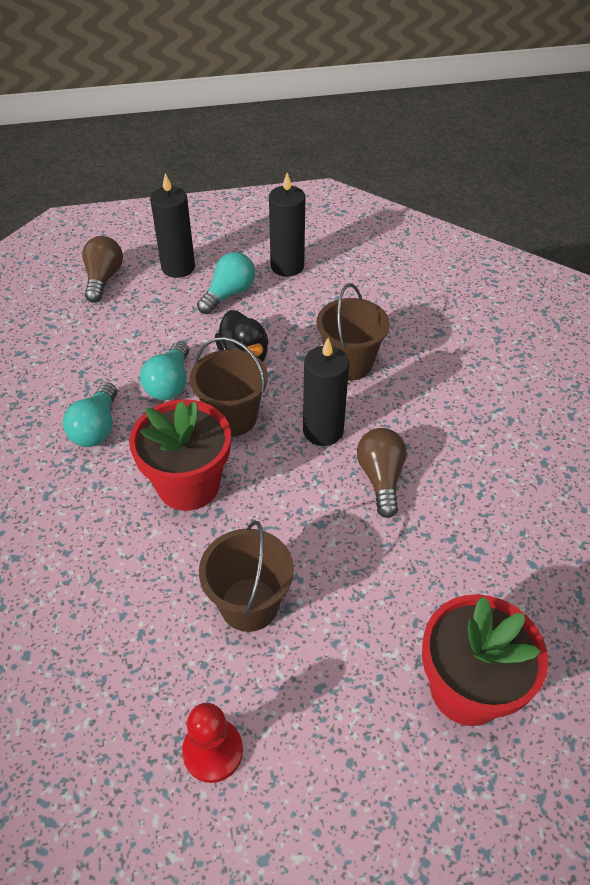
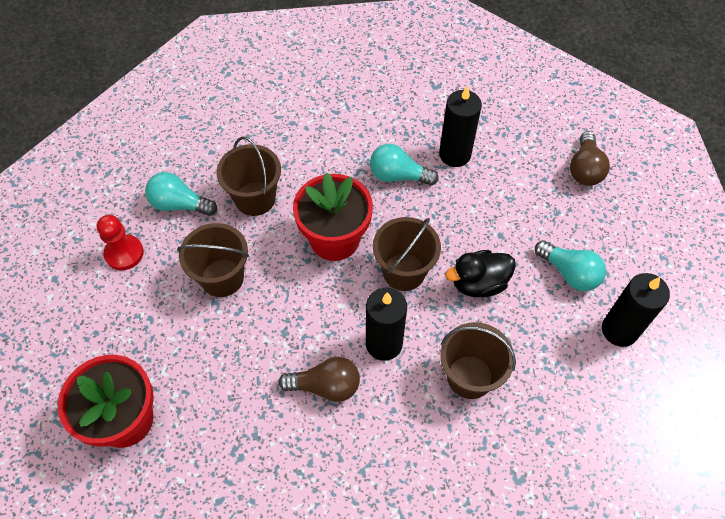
camera: 95 degrees right, 10 degrees up
brown light bulb [82,236,123,303] -> brown light bulb turned 90 degrees clockwise [570,131,610,186]
turquoise light bulb [140,341,189,400] -> turquoise light bulb moved to [145,172,217,216]
black candle [150,173,195,278] -> black candle moved to [439,86,482,167]
none -> brown bucket [217,136,281,216]

